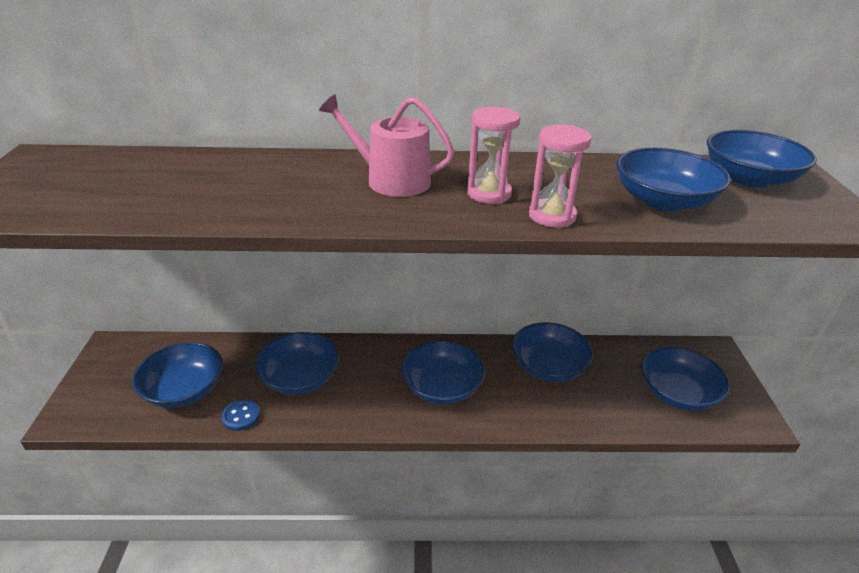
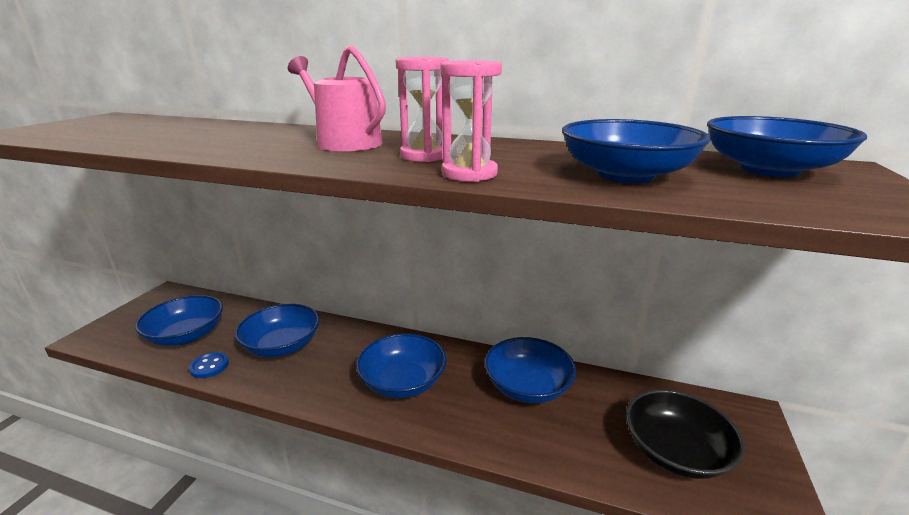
camera: 20 degrees right, 10 degrees down
blue bowl [641,346,730,411] -> black bowl [626,390,745,479]

